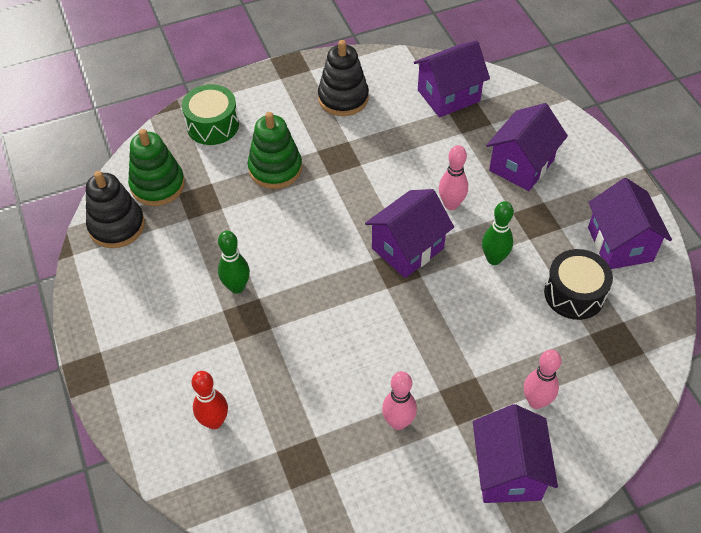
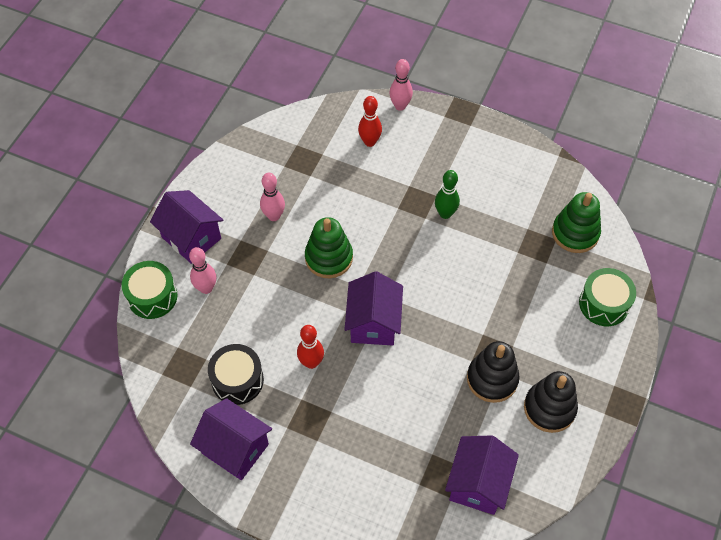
camera: 135 degrees right, 5 degrees up
black stacking toy [86,171,145,248] -> black stacking toy moved to [467,341,520,403]
green stacking toy [248,112,302,189] -> green stacking toy moved to [305,217,353,278]
pink bowling pin [439,145,468,210] -> pink bowling pin moved to [389,59,413,111]
green bowling pin [482,201,514,265] -> red bowling pin [297,325,324,369]
purple house [486,103,568,191] -> none
none -> green drum [122,261,177,319]

